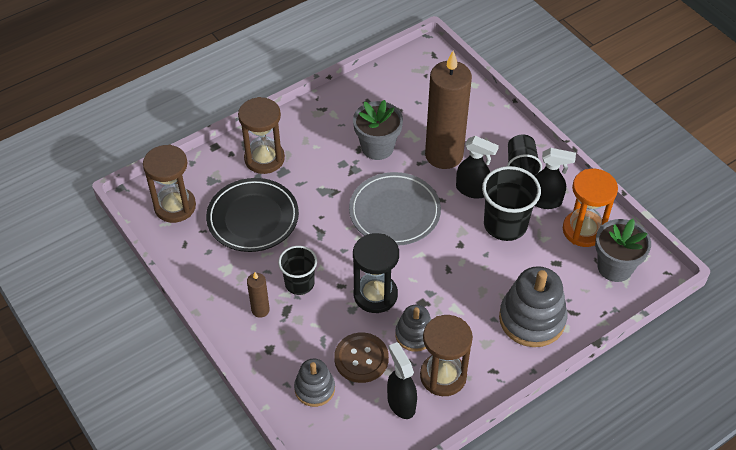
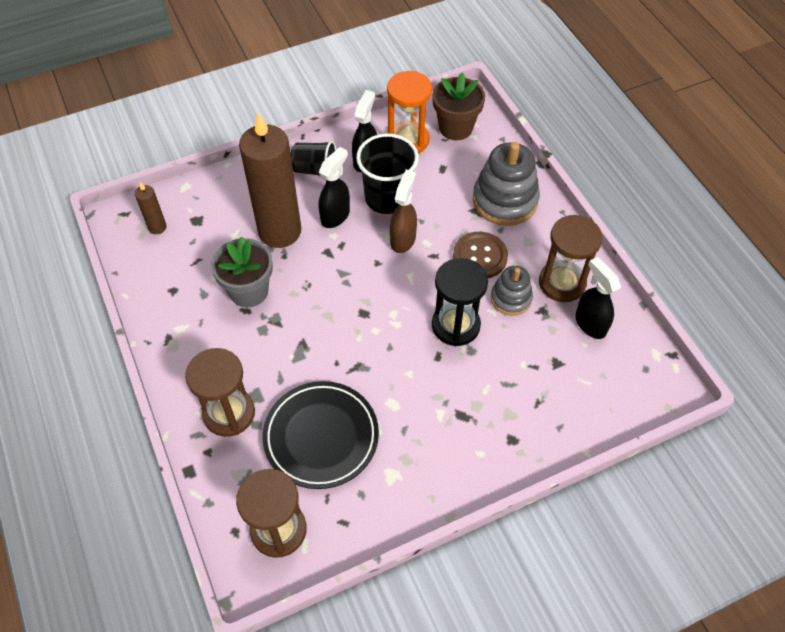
camera: 80 degrees left, 5 degrees up
brown candle [247,272,270,318] -> brown candle moved to [135,182,167,234]
black cup [278,246,317,295] -> none
grey stacking toy [294,359,335,407] -> none
brown button [334,333,389,383] -> brown button moved to [453,232,508,278]
grey plate [349,172,441,246] -> none
black spray bottle [387,342,417,419] -> black spray bottle turned 75 degrees clockwise [575,257,621,339]
grey flower pot [595,219,651,282] -> brown flower pot [432,72,485,140]
none -> brown spray bottle [390,169,417,253]

